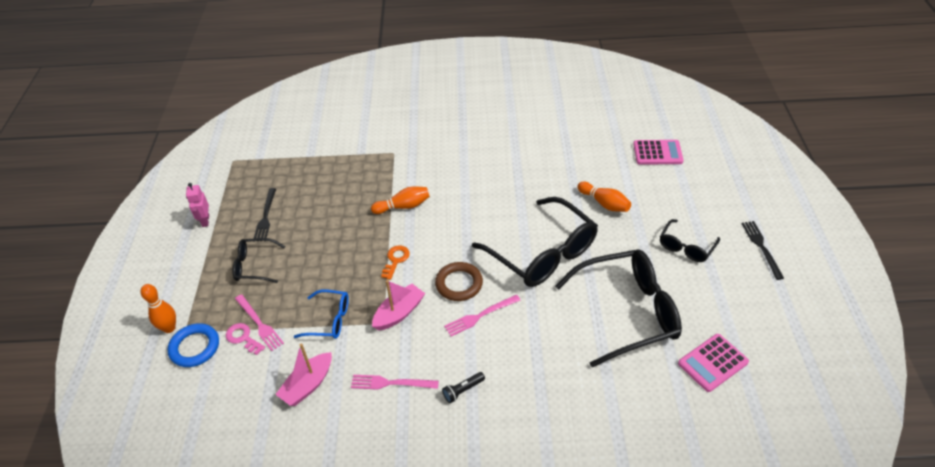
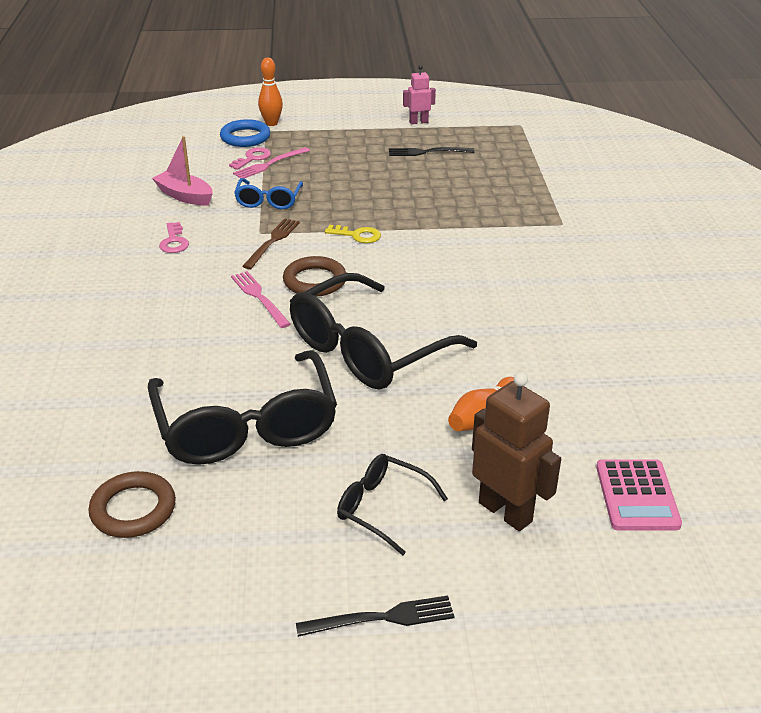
camera: 85 degrees right, 10 degrees down
black glasses [233,238,285,283] -> none
pink fork [351,375,439,390] -> pink key [159,222,189,253]
orange bowling pin [371,187,430,214] -> none
pink boat [372,280,425,330] -> brown fork [242,219,300,269]
orange key [381,246,410,280] -> yellow key [325,225,381,243]
black flashlight [442,372,485,403] -> none
pink calculator [678,334,749,392] -> brown ring [88,471,176,538]
none -> brown robot [472,372,561,531]

